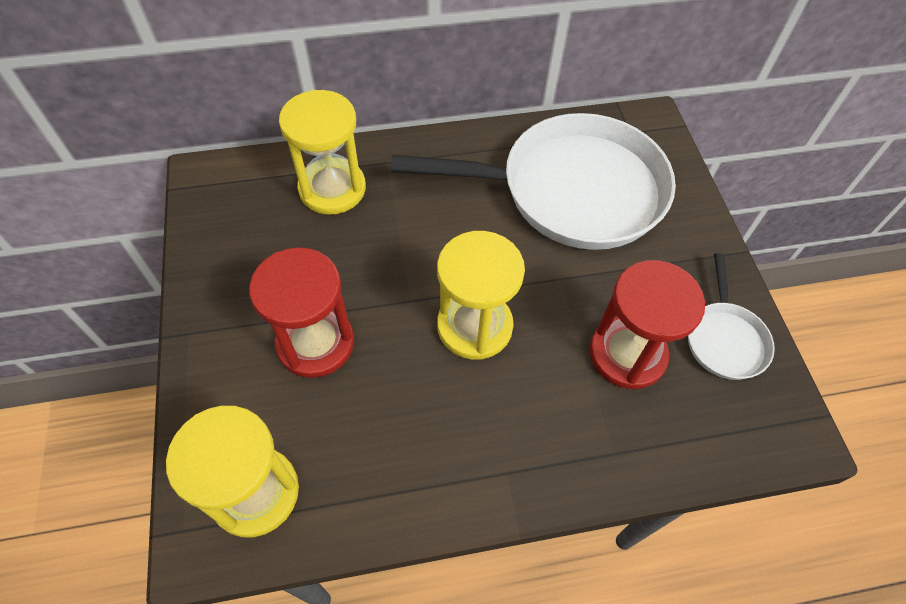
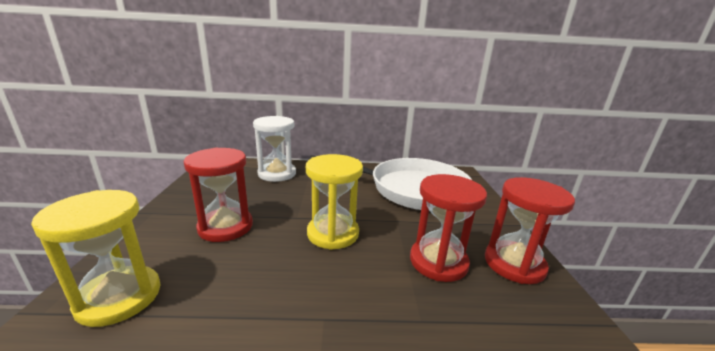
camera: 10 degrees right, 35 degrees down
yellow hourglass [279,90,366,215] -> white hourglass [253,116,296,182]
white pan [688,253,775,380] -> red hourglass [485,177,575,284]

